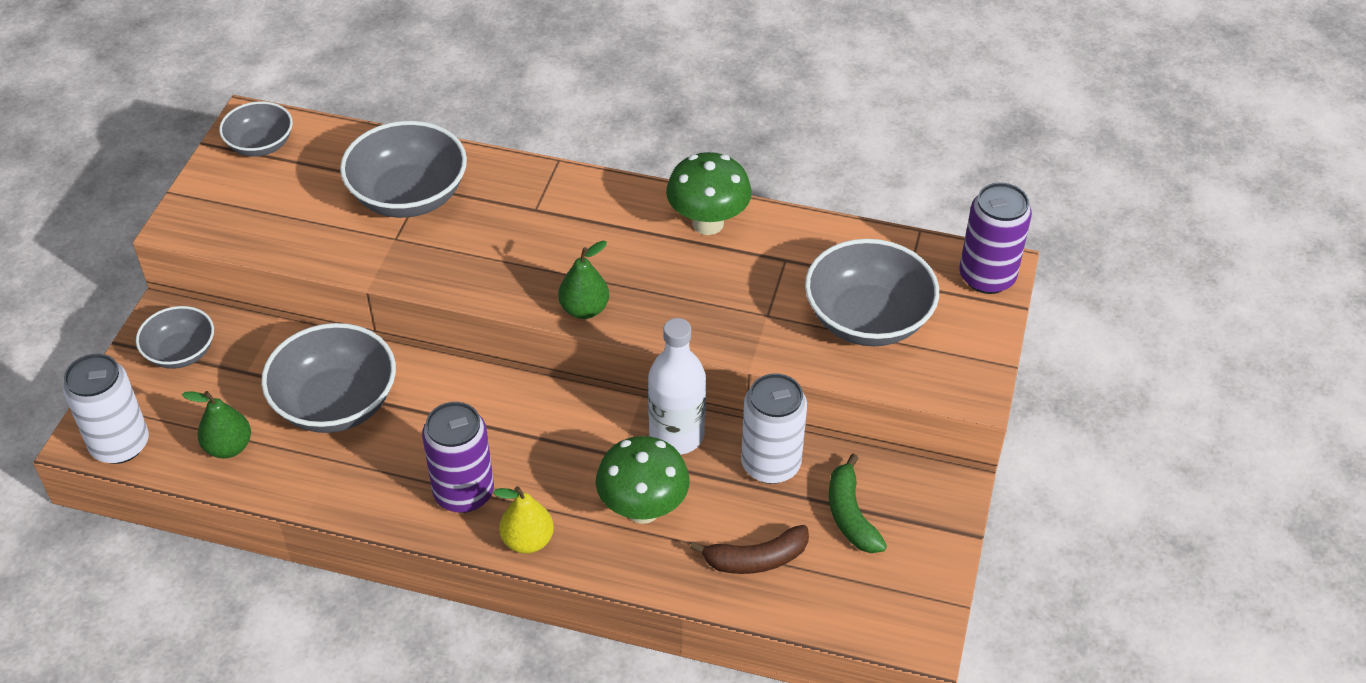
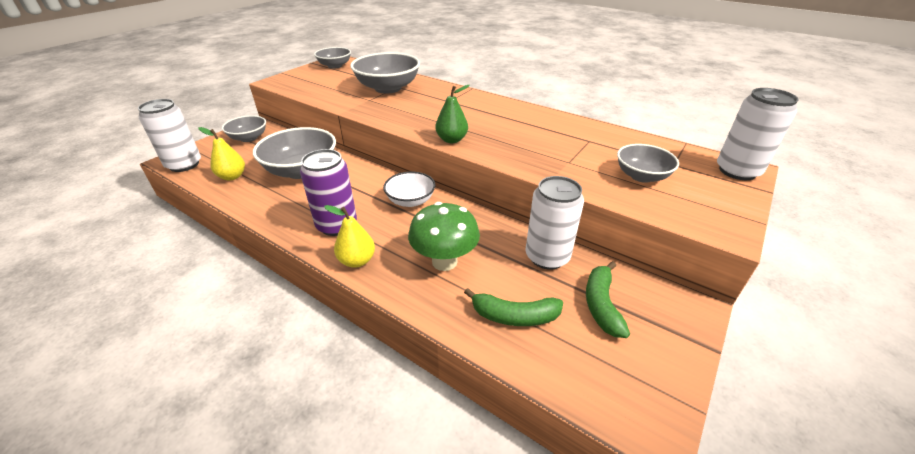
camera: 20 degrees right, 10 degrees down
green pear [182,391,251,458] -> yellow pear [198,127,245,181]
white bottle [648,318,706,455] -> none
green mushroom [666,152,752,235] -> none
brown banana [690,525,809,574] -> green banana [464,288,563,326]
grey bowl [805,239,939,346] -> grey bowl [617,144,679,183], size x0.60
purple can [959,182,1032,294] -> white can [717,88,799,180]
none -> white bowl [383,172,436,207]

